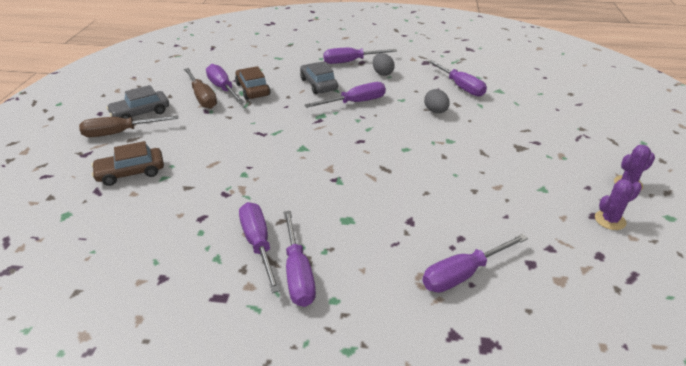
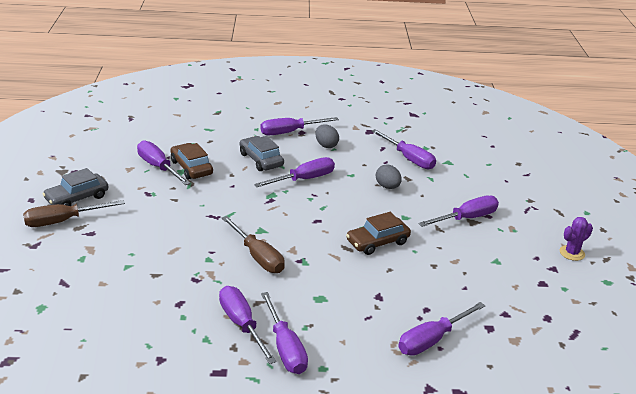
camera: 10 degrees left, 5 degrees down
brown car [91,141,164,186] -> brown car moved to [346,212,411,255]
brown screwdriver [184,68,217,109] -> brown screwdriver moved to [222,216,285,273]
purple cactus [595,179,642,230] -> none
none -> purple screwdriver [418,195,499,227]

